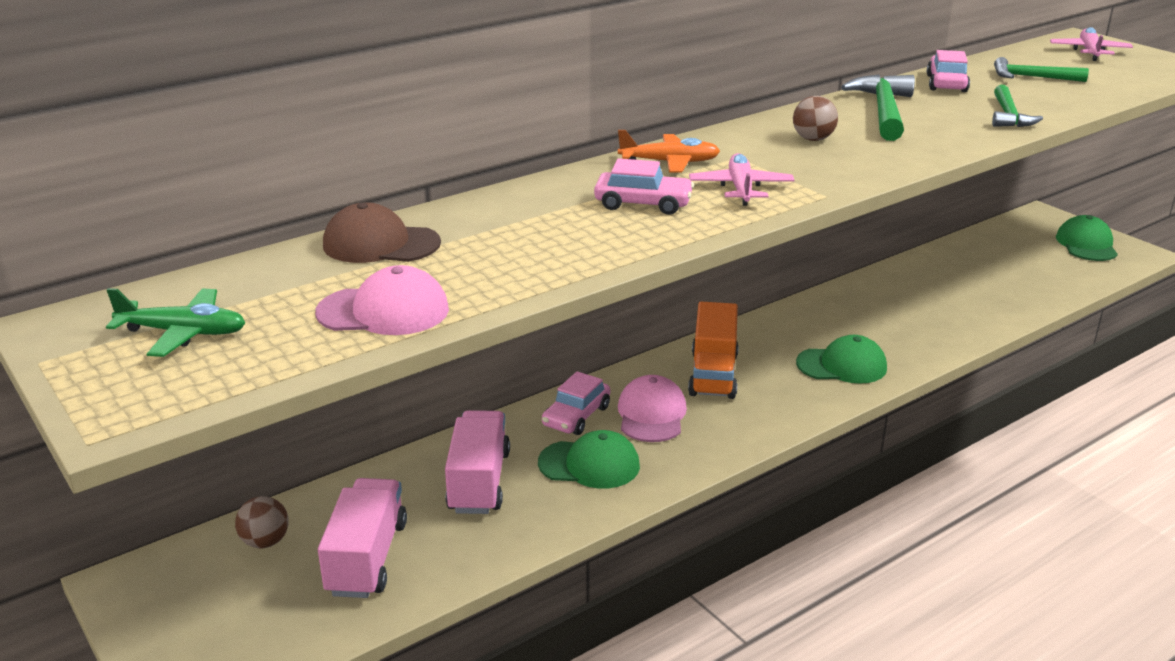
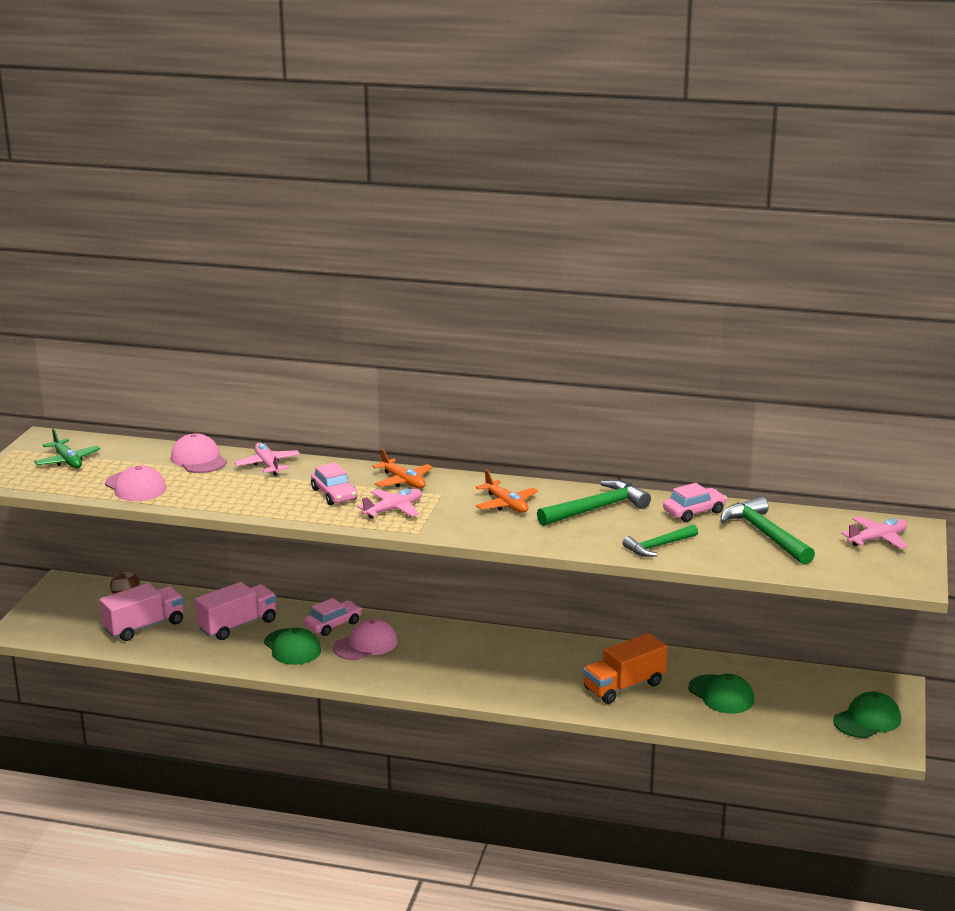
camera: 50 degrees right, 5 degrees down
brown cap [323,202,441,263] -> pink cap [171,433,227,473]
pink car [542,371,610,435] -> pink car turned 150 degrees clockwise [304,598,362,636]
orange truck [688,301,739,399] -> orange truck moved to [583,633,667,704]
brown ball [793,96,838,141] -> orange plane [476,470,538,513]
green cap [796,335,887,384] -> green cap moved to [688,674,754,714]
green hammer [994,57,1089,82] -> green hammer [720,496,815,565], size x1.54
none -> pink plane [234,442,300,476]

